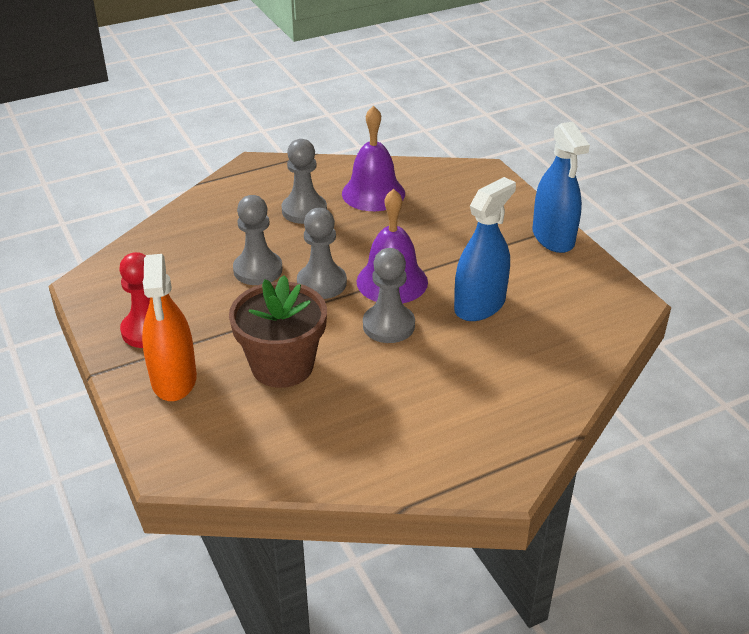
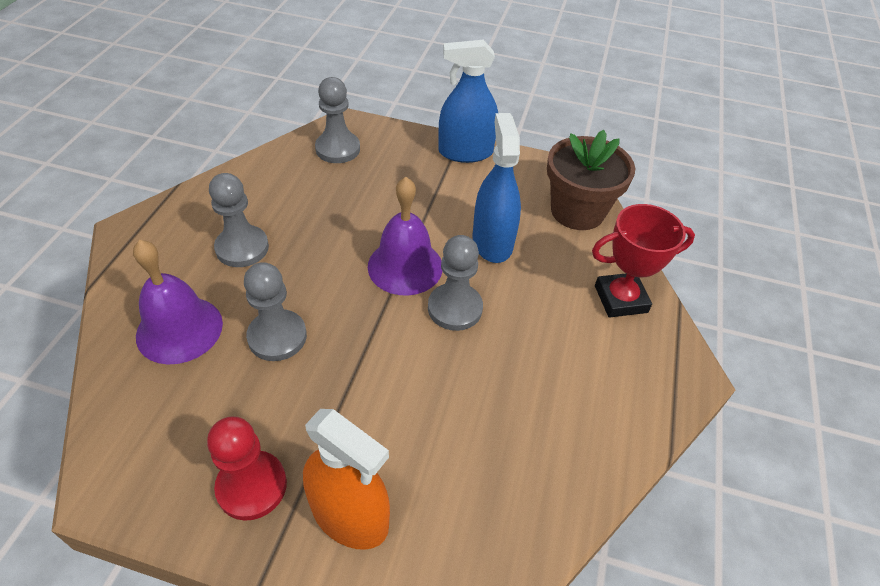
camera: 50 degrees left, 10 degrees up
brown flower pot [229,275,327,388] -> brown flower pot moved to [547,130,635,230]
grey pawn [297,208,347,299] -> grey pawn moved to [315,77,360,163]
purple bell [342,105,405,211] -> purple bell moved to [133,240,223,364]
blue spray bottle [533,122,590,253] -> blue spray bottle turned 150 degrees clockwise [438,40,498,163]
none -> red trophy [592,204,695,318]

